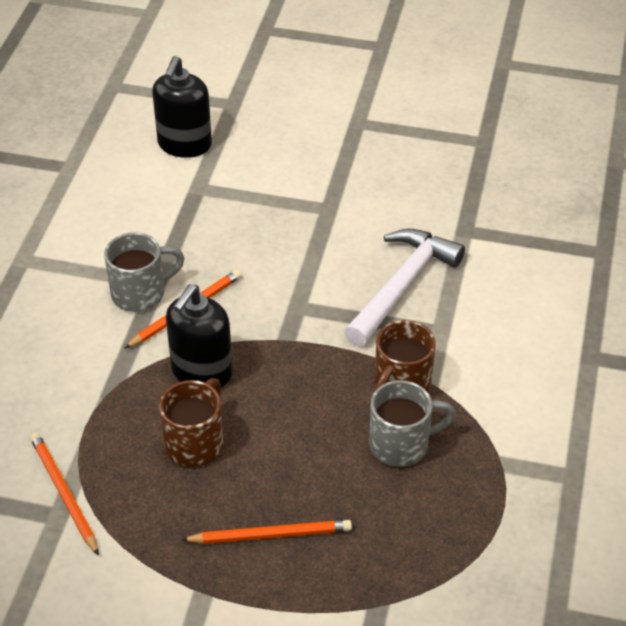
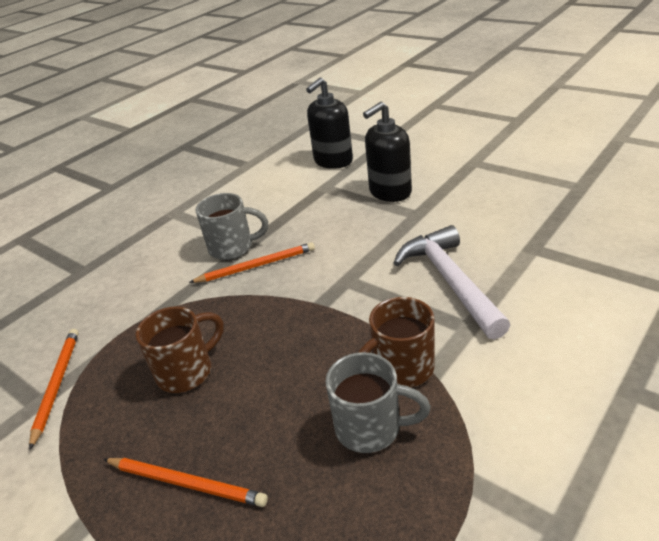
camera: 30 degrees right, 10 degrees down
black soap dispenser [166,284,233,387] -> black soap dispenser moved to [363,102,412,202]
white hammer [344,229,465,346] -> white hammer turned 75 degrees counterclockwise [394,225,510,340]

